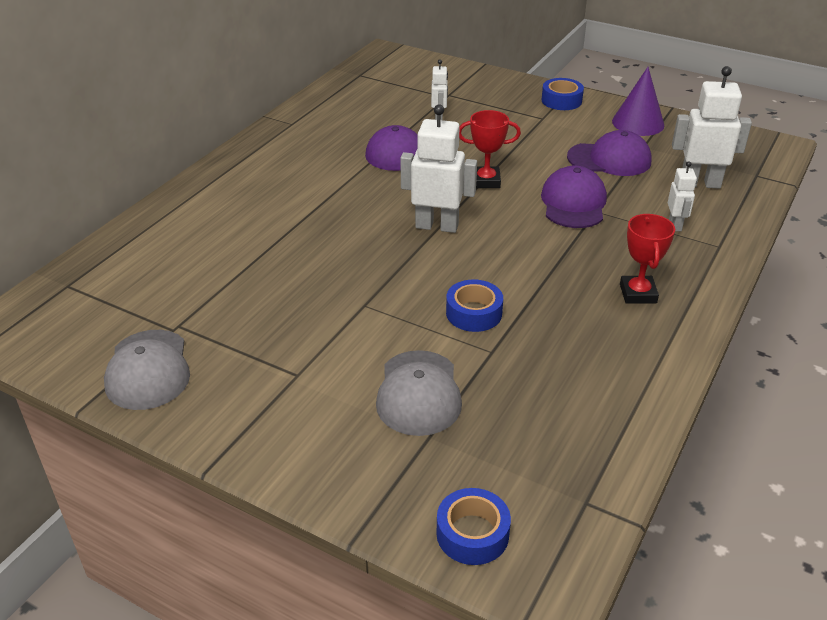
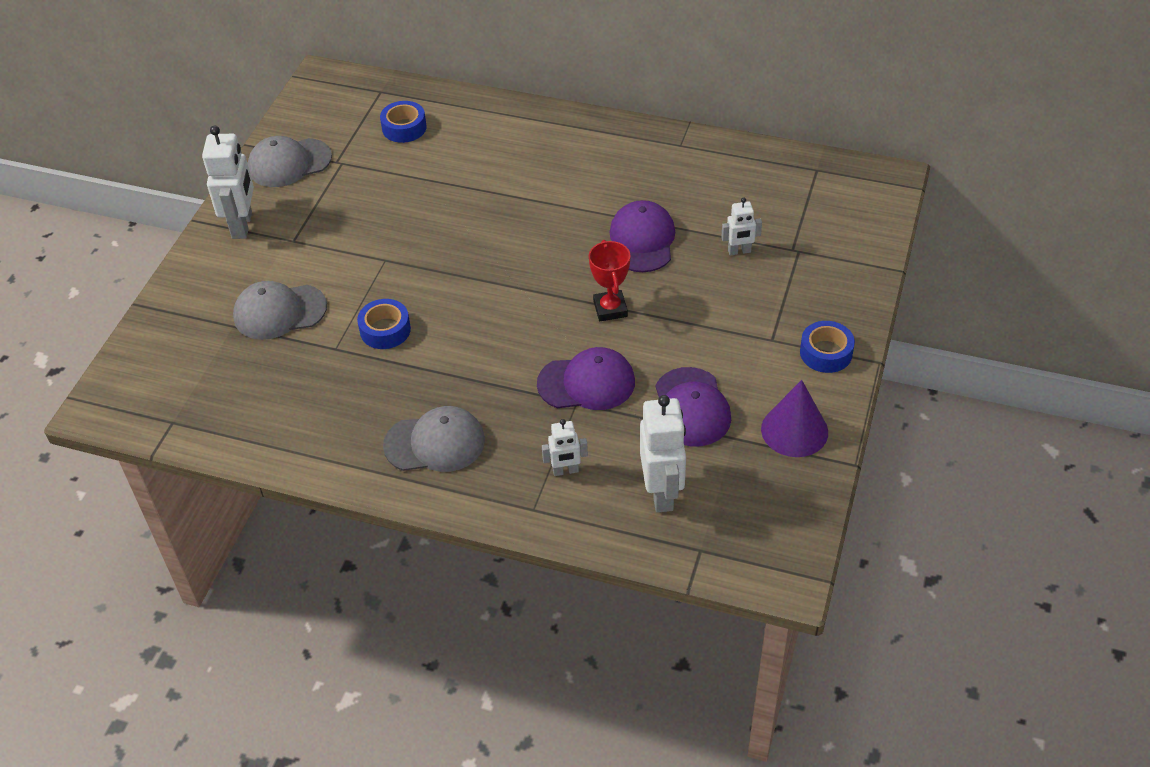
camera: 80 degrees right, 10 degrees up
white robot [400,104,477,233] -> white robot moved to [202,125,254,239]
blue tape [436,488,511,565] -> blue tape moved to [380,101,427,143]
red trophy [620,214,675,304] -> grey cap [383,406,485,472]

